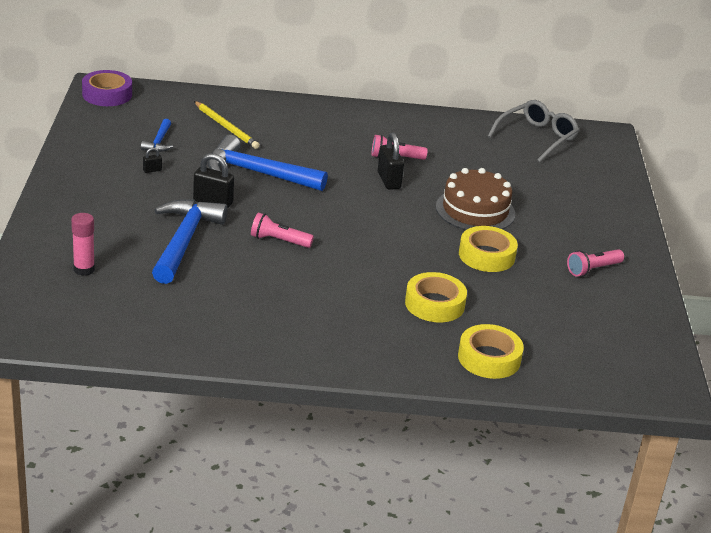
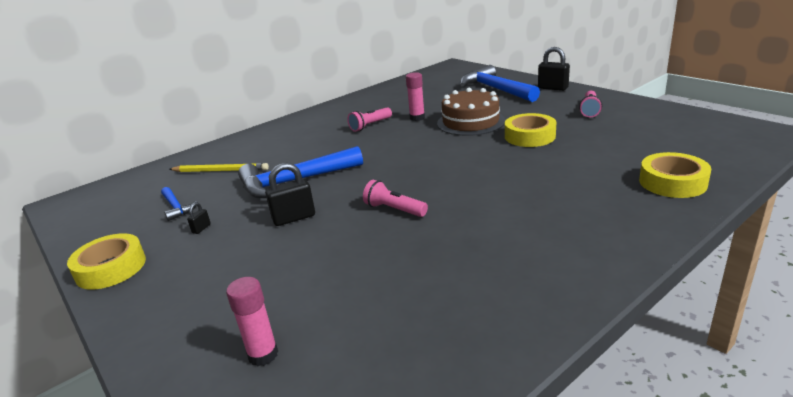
camera: 35 degrees left, 5 degrees down
purple tape [82,70,132,106] -> none
blue hammer [152,199,228,284] -> blue hammer moved to [460,65,540,102]
pink flashlight [251,213,314,248] -> pink flashlight turned 60 degrees clockwise [363,180,428,217]
black padlock [378,133,404,190] -> black padlock moved to [538,47,570,91]
yellow tape [405,272,467,322] -> yellow tape moved to [67,233,146,289]
grey glasses [488,100,579,162] -> none
none -> pink glue stick [406,72,425,121]

